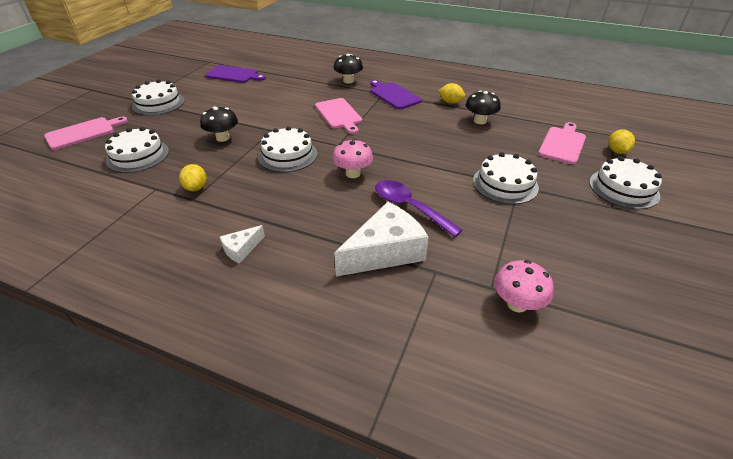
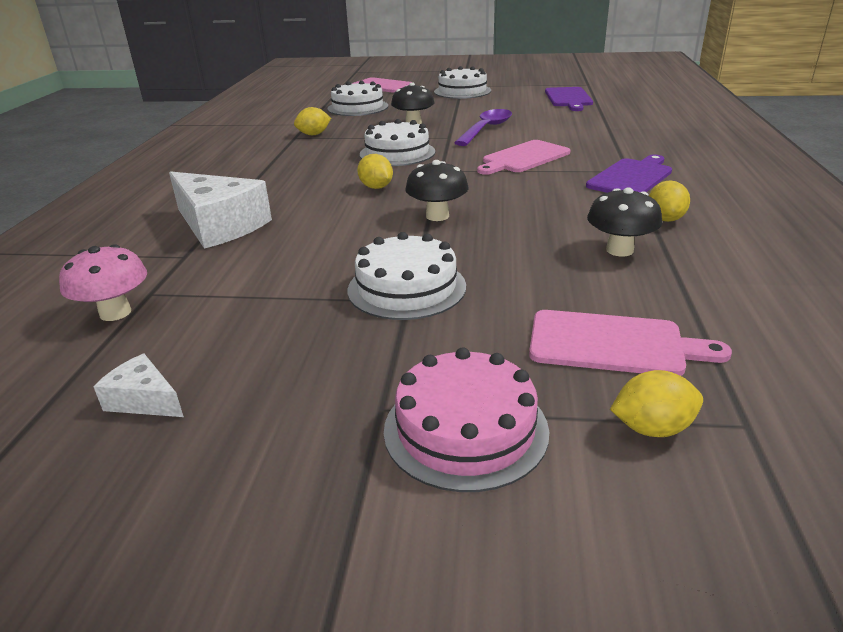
camera: 75 degrees right, 10 degrees down
white cheese [220,225,265,264] -> white cheese moved to [93,354,184,417]
pink mushroom [332,139,373,178] -> yellow lemon [357,154,393,189]
black mushroom [334,54,363,84] -> black mushroom moved to [405,160,469,221]
purple spoon [375,180,462,237] -> purple spoon moved to [454,109,512,146]
white cake [589,156,662,209] -> pink cake [384,347,549,492]

